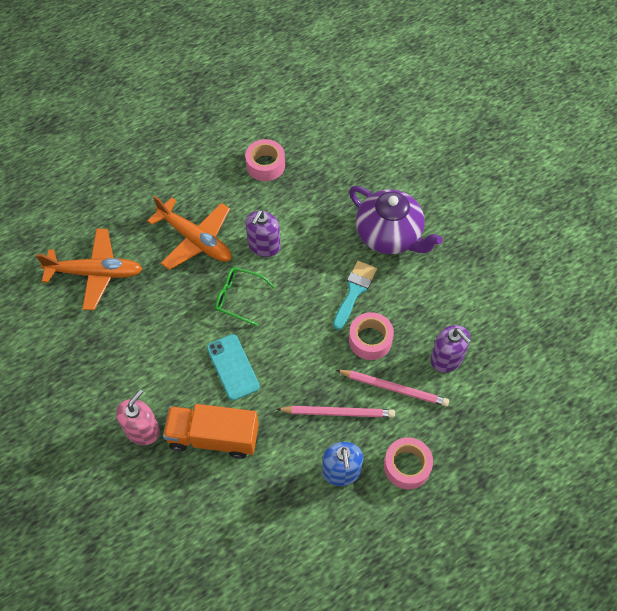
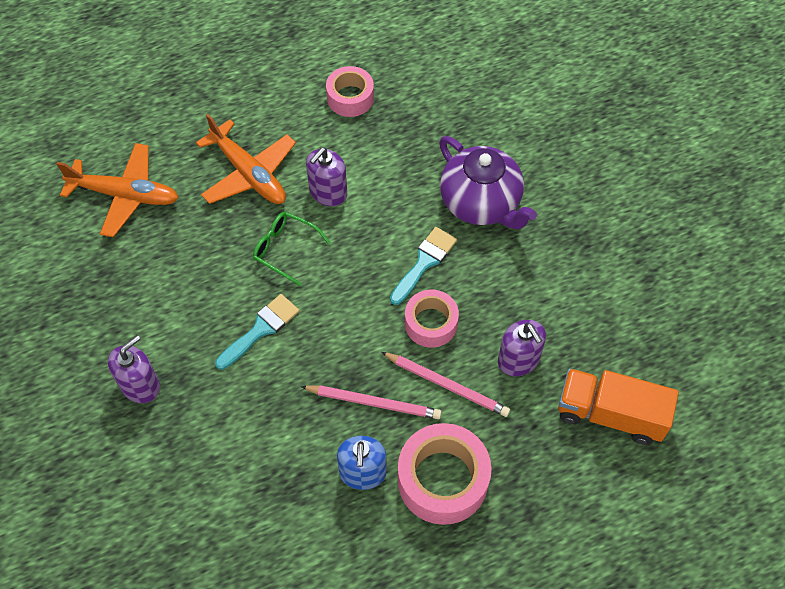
camera: 10 degrees right, 0 degrees up
pink soap dispenser [116,390,160,445] -> purple soap dispenser [108,335,160,403]
orange truck [163,404,259,459] -> orange truck moved to [558,368,679,445]
turquoise phone [207,334,260,401] -> turquoise brush [215,294,299,370]
pink tape [384,437,433,489] -> pink tape [398,423,492,525], size x1.59

